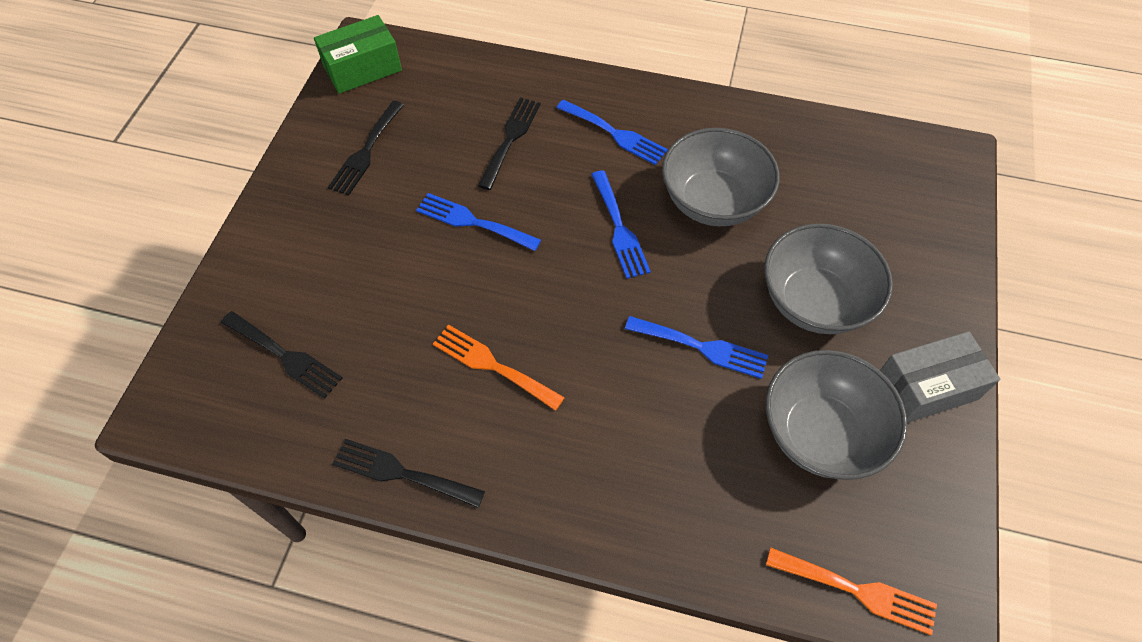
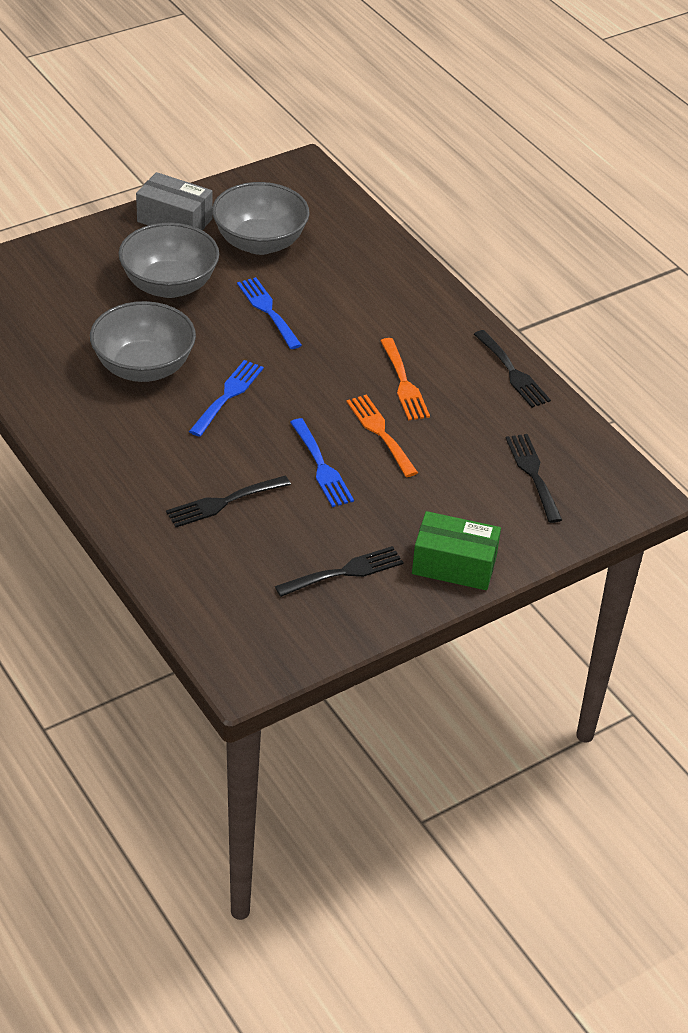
camera: 140 degrees left, 15 degrees down
green box [314,15,402,94] -> green box moved to [412,511,501,590]
blue fork [557,100,668,165] -> none
orange fork [766,548,937,635] -> orange fork moved to [346,394,418,477]

